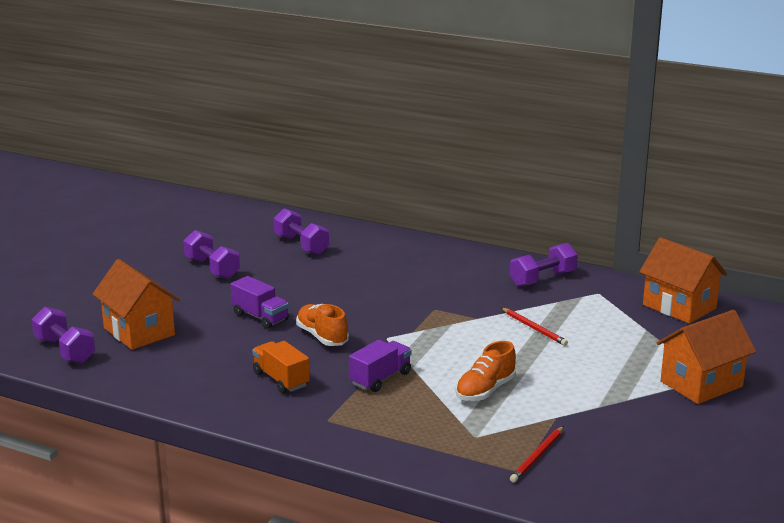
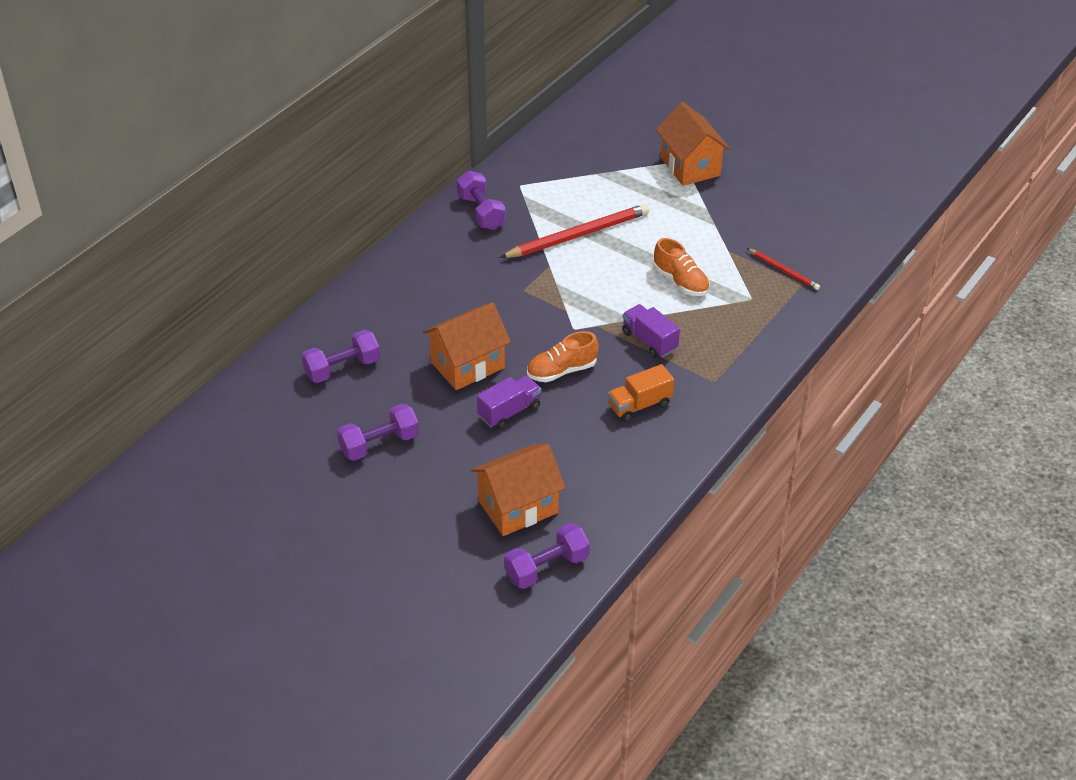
camera: 80 degrees left, 20 degrees up
red pencil [502,308,568,346] -> red pencil [500,204,649,258], size x1.93
orange house [639,237,727,324] -> orange house moved to [423,302,511,390]

